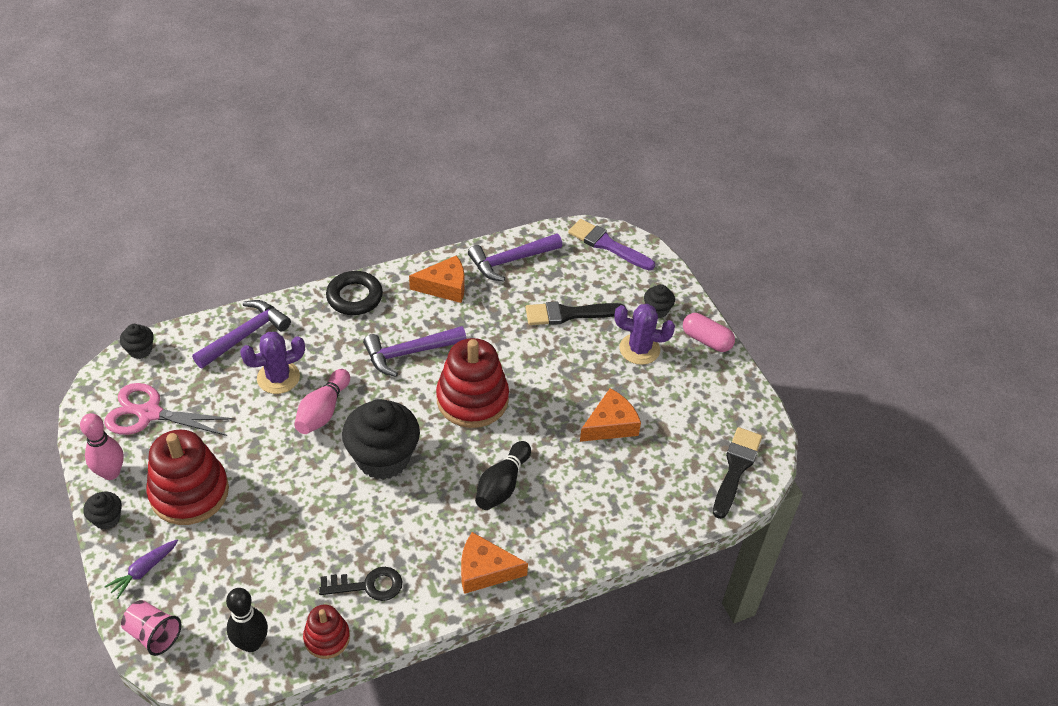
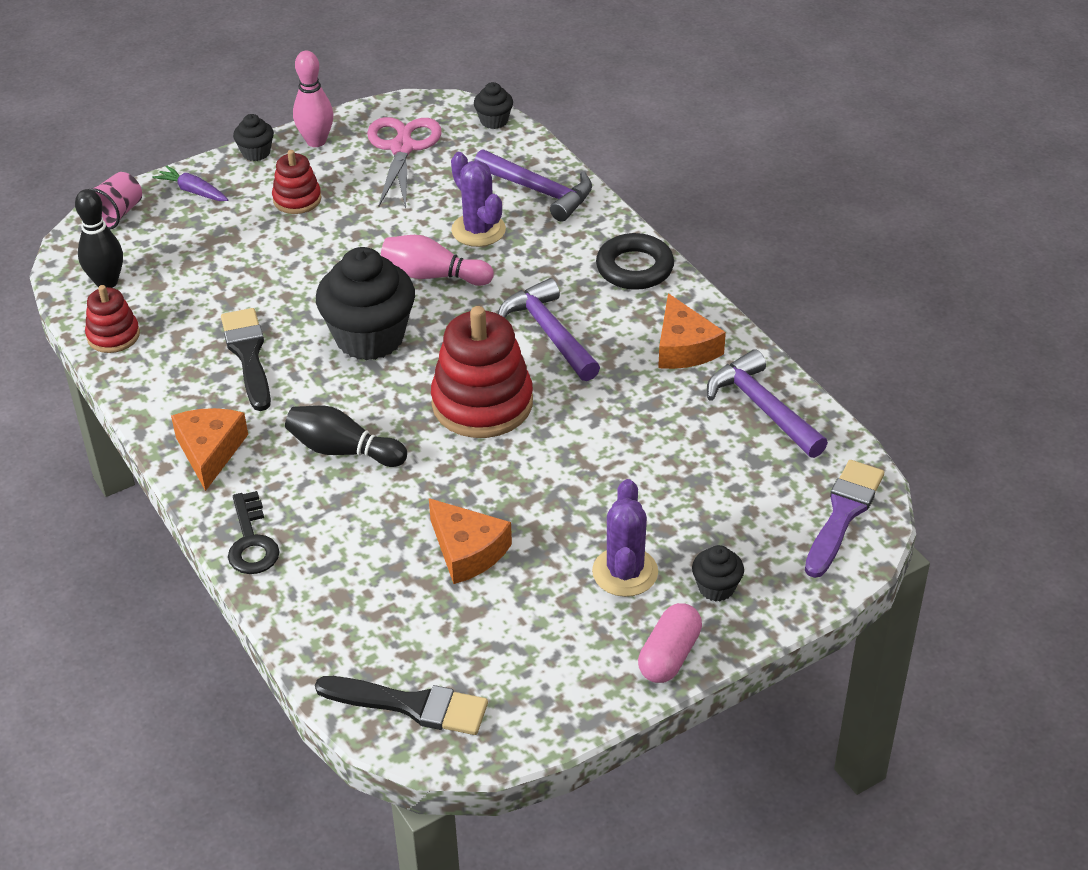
camera: 85 degrees right, 5 degrees down
red stacking toy [146,430,229,525] -> red stacking toy [272,150,322,214], size x0.54
black key [319,567,402,601] -> black key moved to [228,491,280,574]
black brush [526,301,626,325] -> black brush moved to [221,308,271,411]

